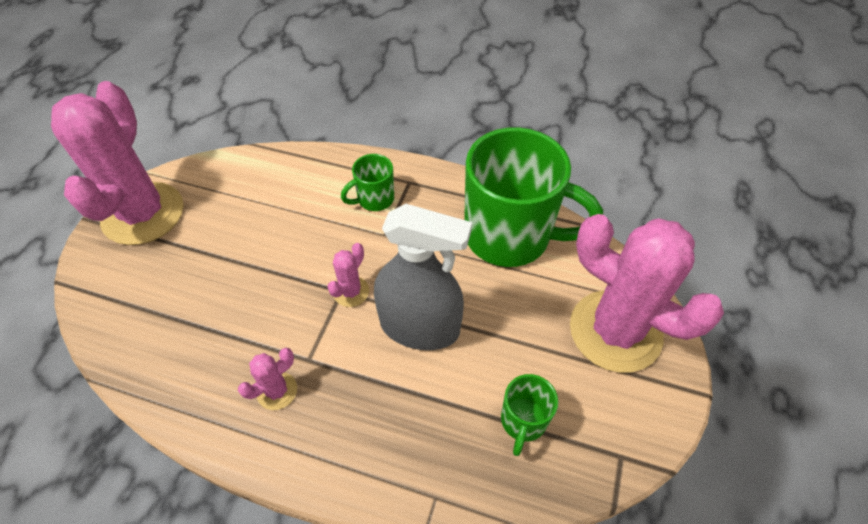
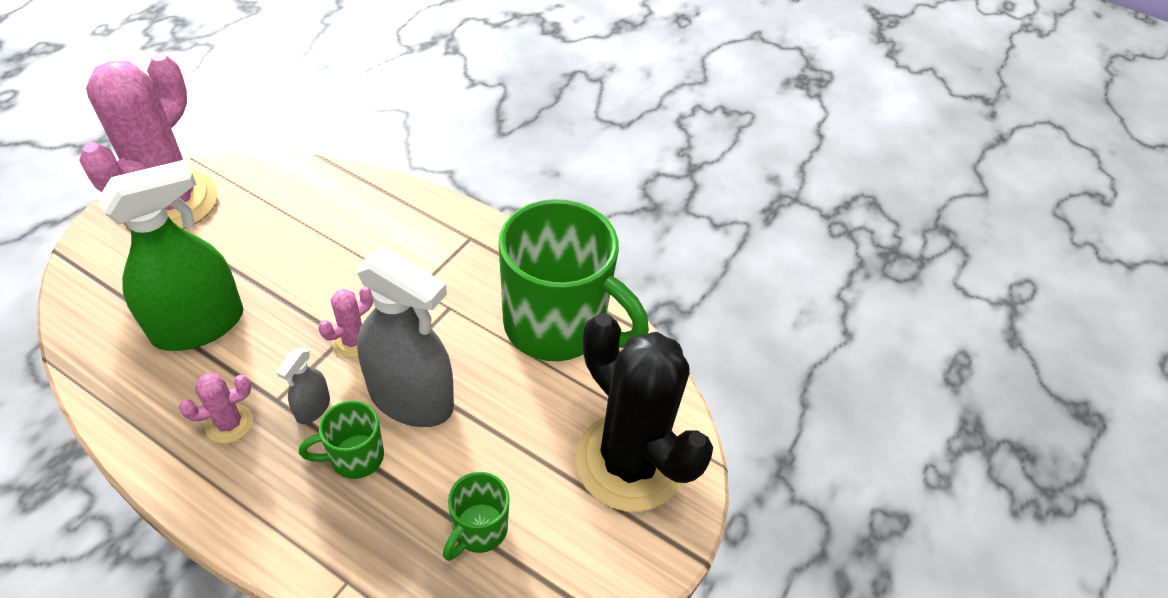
camera: 10 degrees right, 5 degrees down
green mug [341,154,394,211] -> green mug moved to [299,401,384,479]
pink cactus [570,214,724,373] -> black cactus [575,313,713,512]
none -> green spray bottle [98,160,243,351]
none -> grey spray bottle [276,347,330,424]

